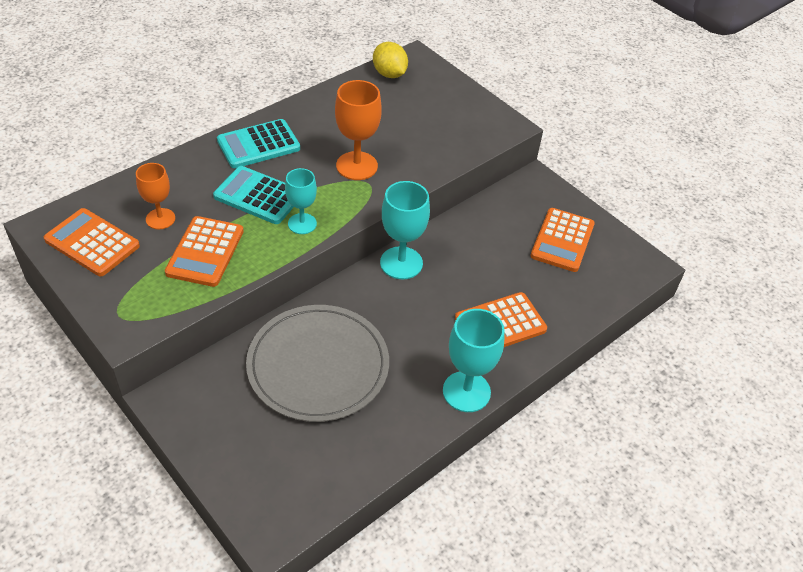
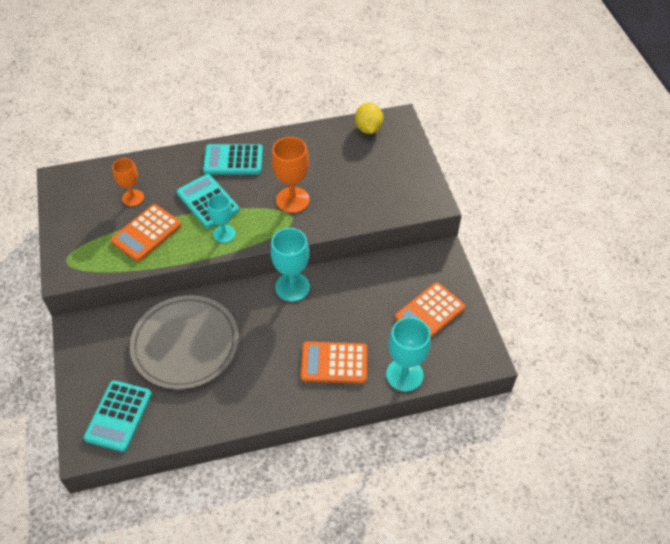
camera: 30 degrees right, 5 degrees up
orange calculator [44,208,140,276] -> none
turquoise goblet [443,309,505,412] -> turquoise goblet moved to [386,317,431,392]
none -> turquoise calculator [83,380,152,452]

